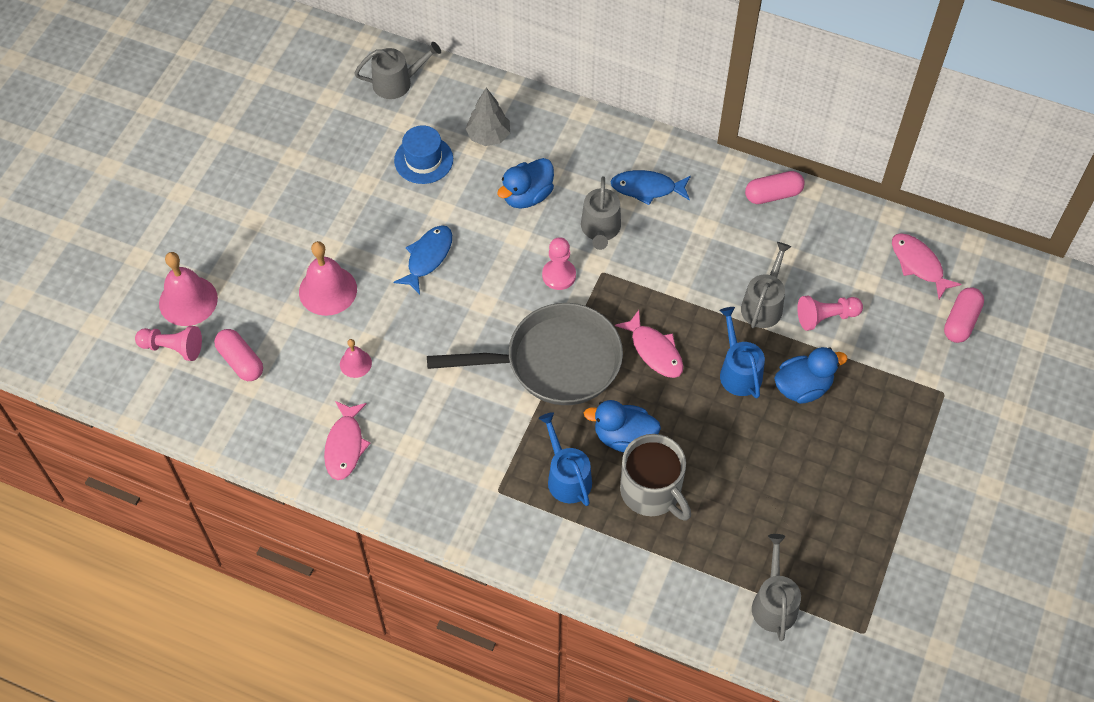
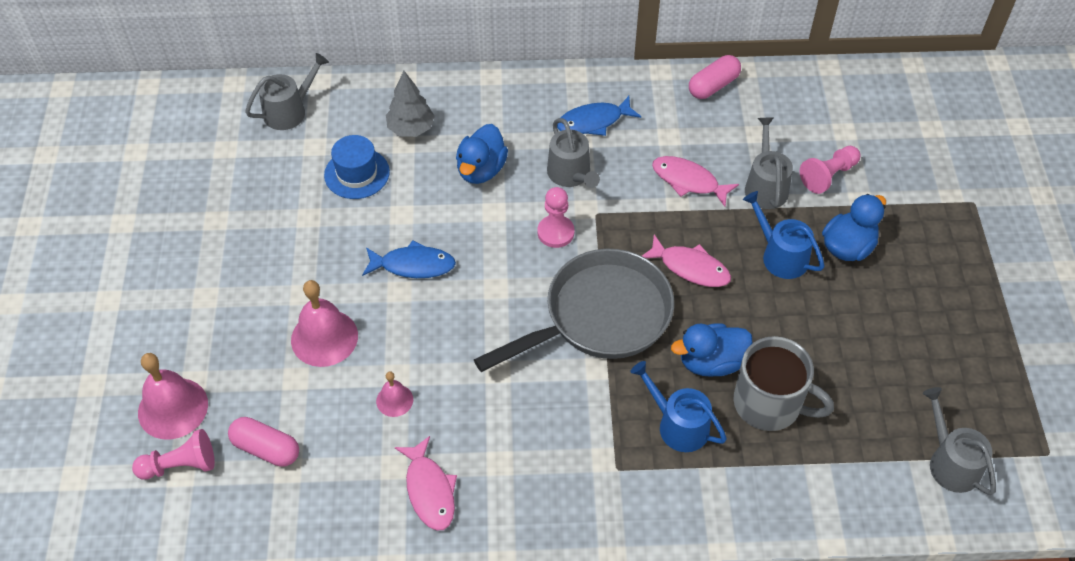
camera: 25 degrees left, 5 degrees down
blue fish [393,225,452,294] -> blue fish turned 90 degrees clockwise [362,240,456,278]
pink fish [892,233,962,299] -> pink fish moved to [652,156,739,207]
pink capsule [944,287,984,343] -> none

